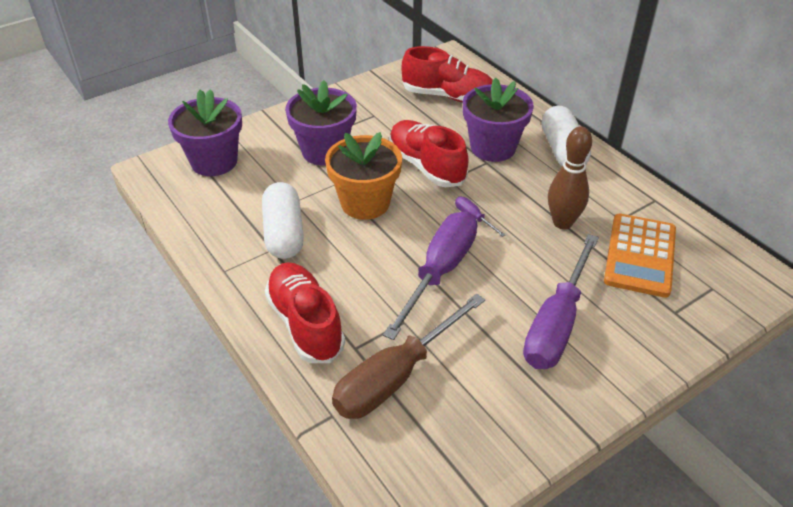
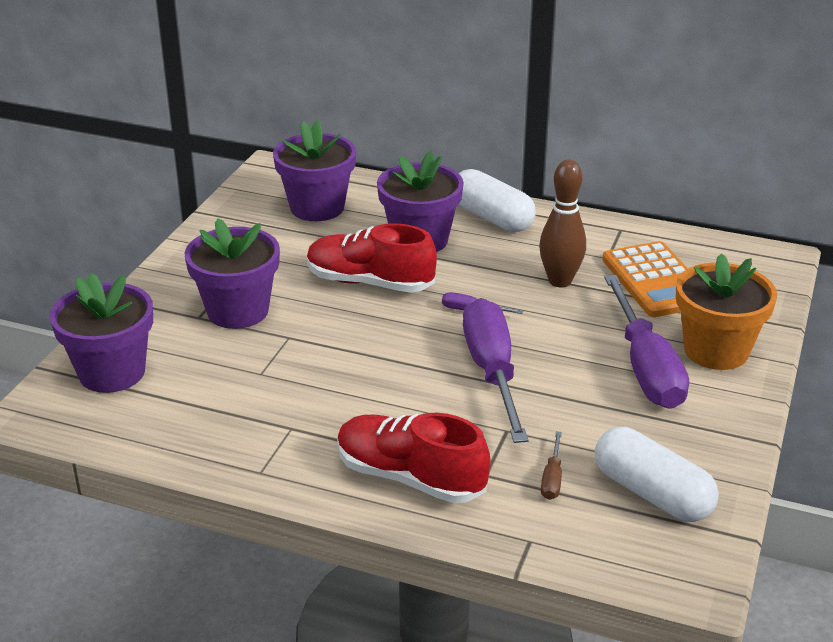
camera: 35 degrees left, 10 degrees down
white capsule [262,182,304,259] -> white capsule moved to [595,427,719,522]
orange flower pot [325,132,402,220] -> orange flower pot moved to [676,253,777,370]
brown screwdriver [332,293,485,419] -> brown screwdriver [541,431,562,500], size x0.41
red shoe [402,46,493,102] -> purple flower pot [273,120,356,221]

